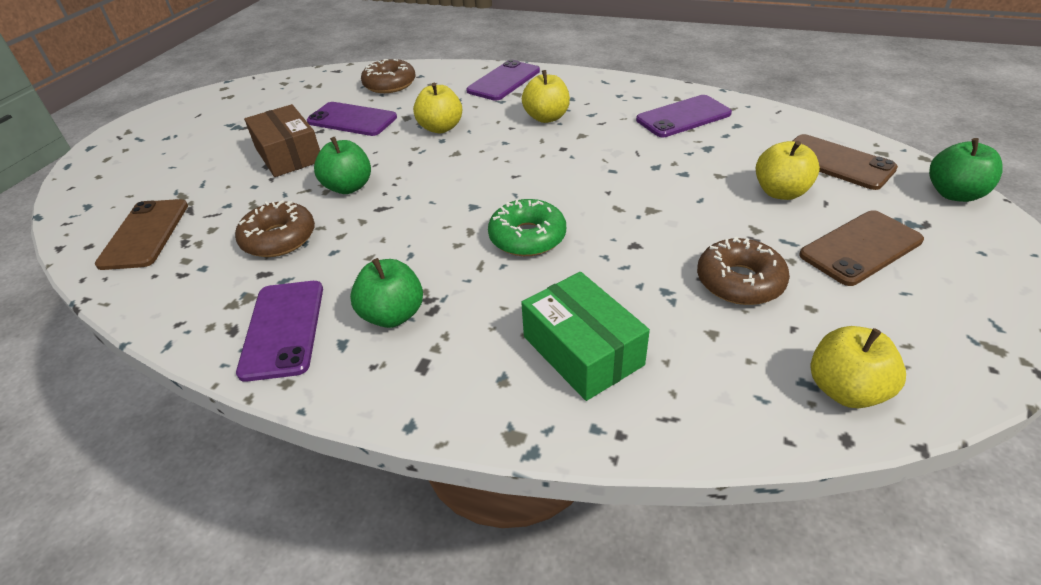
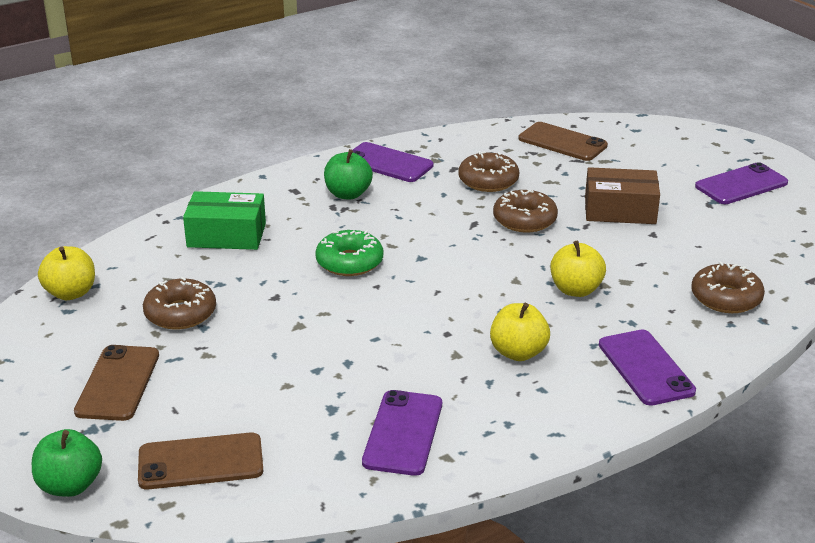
camera: 125 degrees right, 10 degrees down
purple phone [307,102,397,136] -> purple phone moved to [695,162,788,204]
green apple [314,137,371,194] -> brown donut [493,190,558,232]
yellow apple [756,141,820,200] -> none

